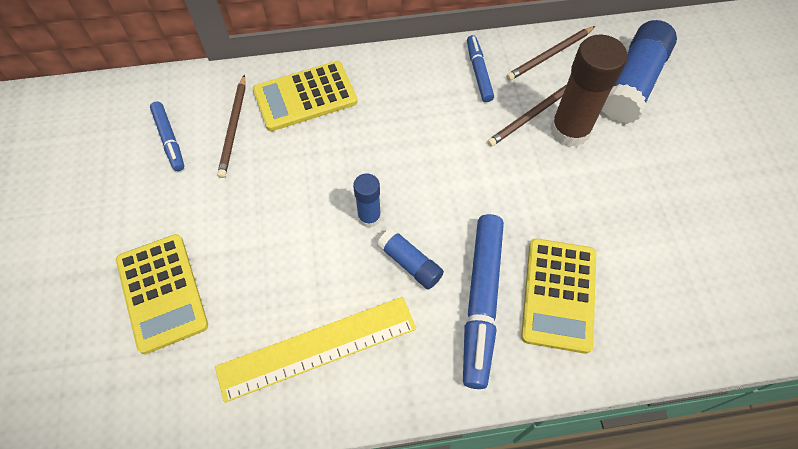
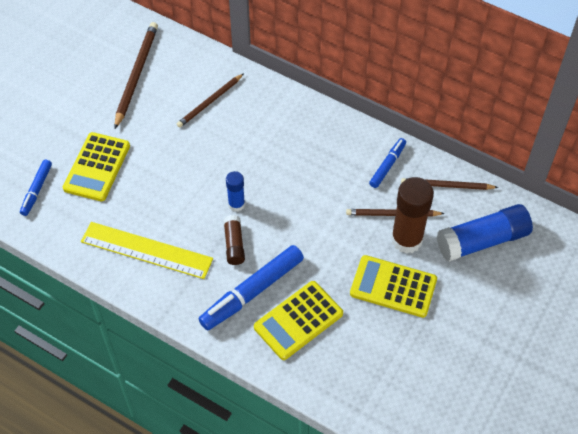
camera: 40 degrees right, 5 degrees down
blue marker [150,101,184,171] -> blue marker moved to [20,159,52,216]
yellow calculator [253,61,357,131] -> yellow calculator moved to [350,255,437,318]
blue glue stick [377,228,444,289] -> brown glue stick [223,215,245,265]
none -> brown pencil [114,22,158,129]

